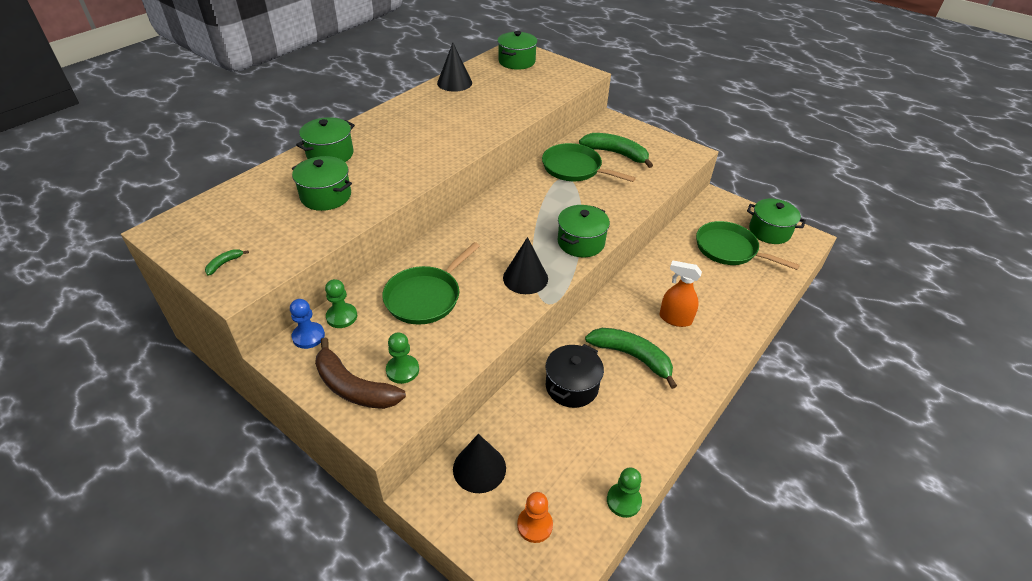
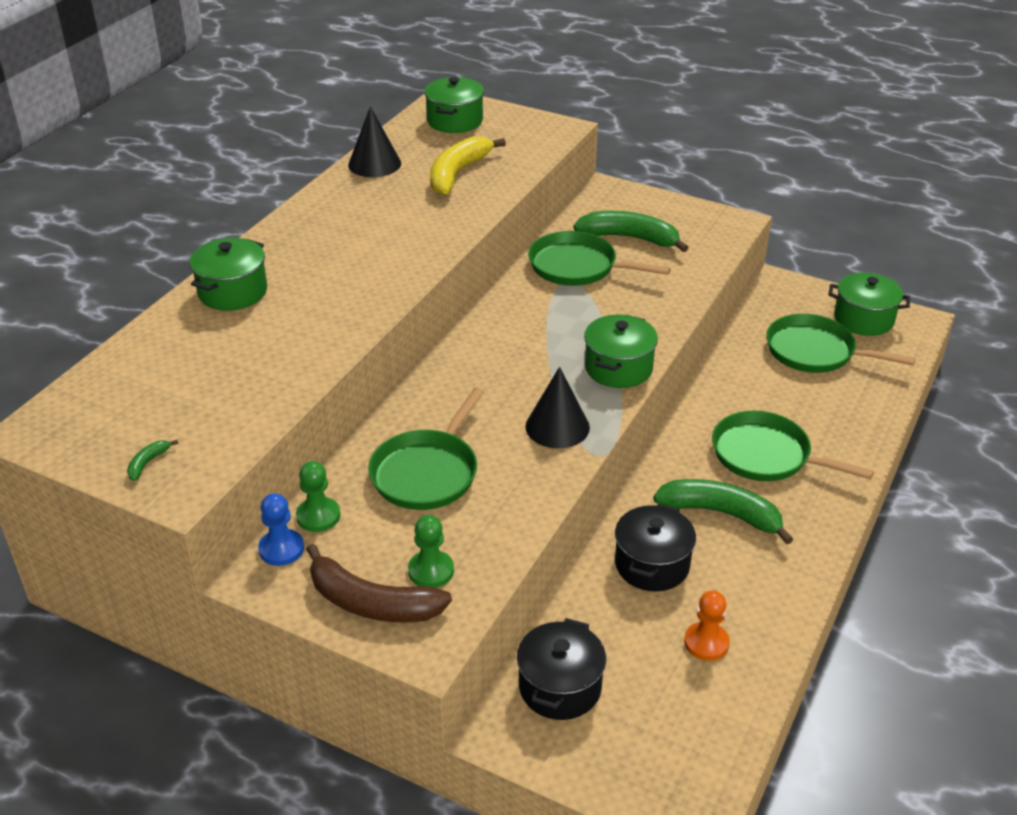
camera: 10 degrees left, 5 degrees down
green pot [292,156,352,211] -> none
black cone [453,434,506,493] -> black pot [517,618,606,720]
orange pawn [517,492,553,543] -> orange pawn moved to [684,590,730,661]
green pawn [607,467,642,518] -> none
orange spray bottle [659,260,702,327] -> green pan [712,410,874,481]
none -> yellow banana [430,136,506,195]

